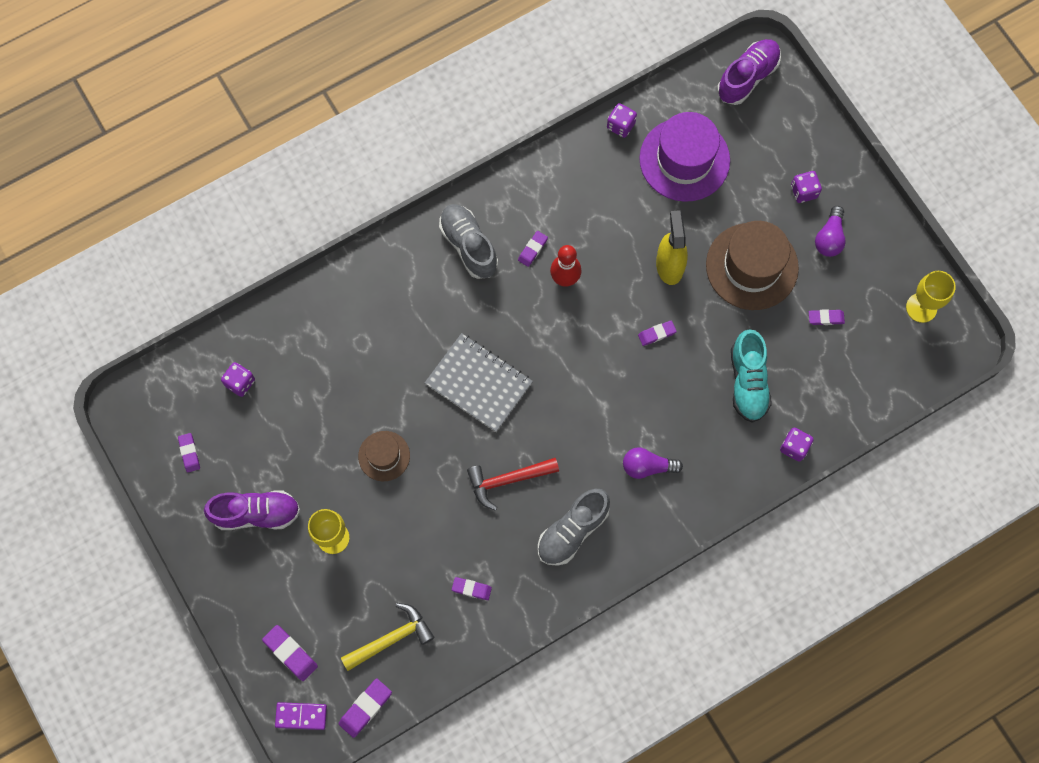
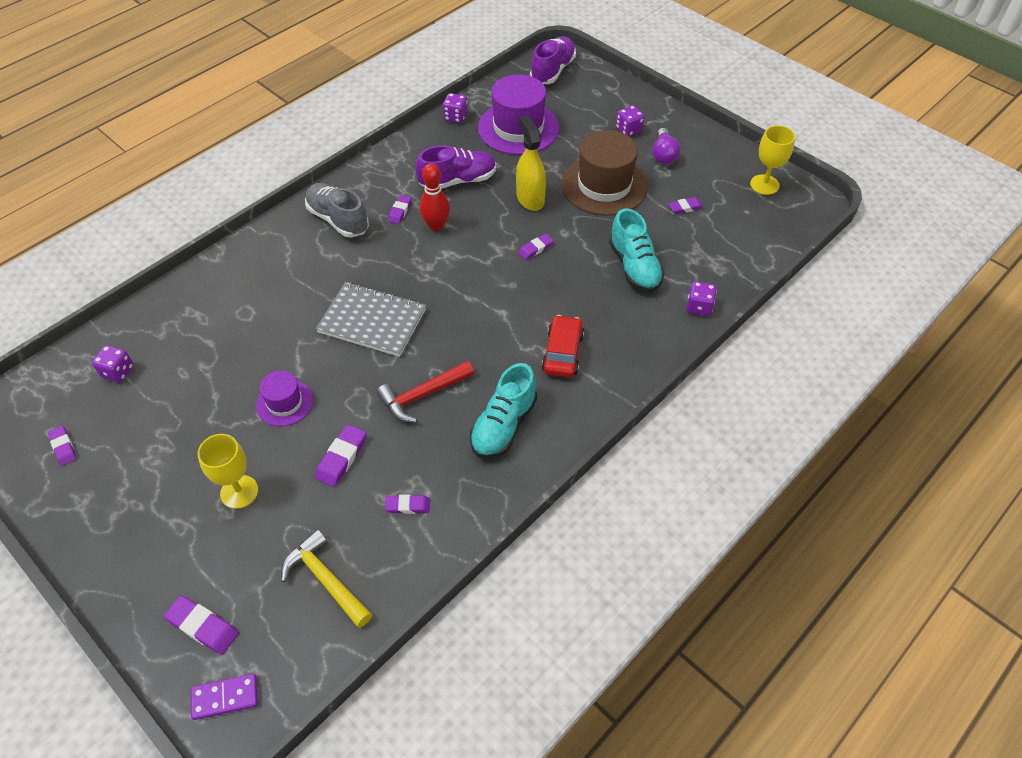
camera: 15 degrees left, 20 degrees down
purple shoe [204,490,300,530] -> purple shoe moved to [416,145,496,189]
purple eraser [339,679,392,738] -> purple eraser moved to [315,424,367,487]
yellow hammer [341,603,435,671] -> yellow hammer turned 90 degrees counterclockwise [281,529,372,628]
brown hat [358,431,410,481] -> purple hat [256,371,313,427]
grey shoe [538,489,610,566] -> turquoise shoe [470,363,537,458]
purple light bulb [623,447,683,479] -> red car [542,315,584,378]

